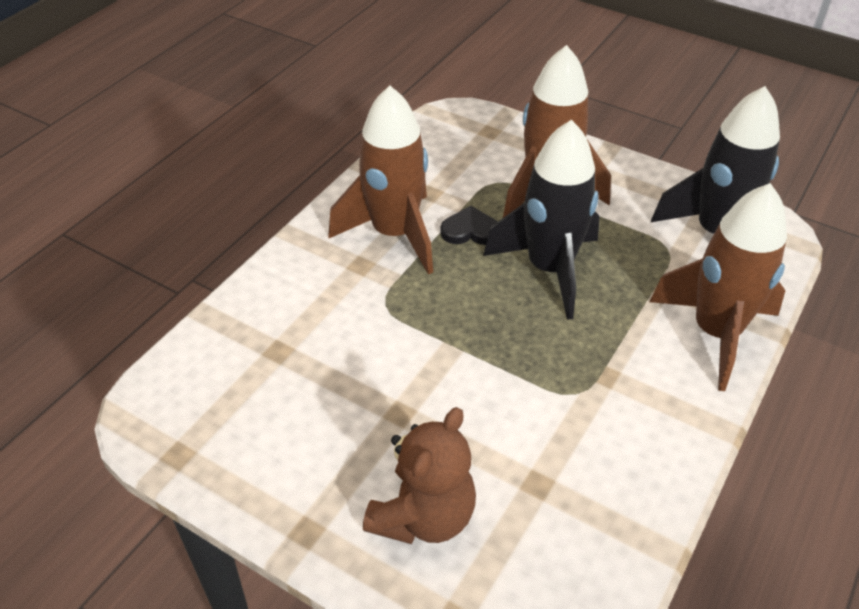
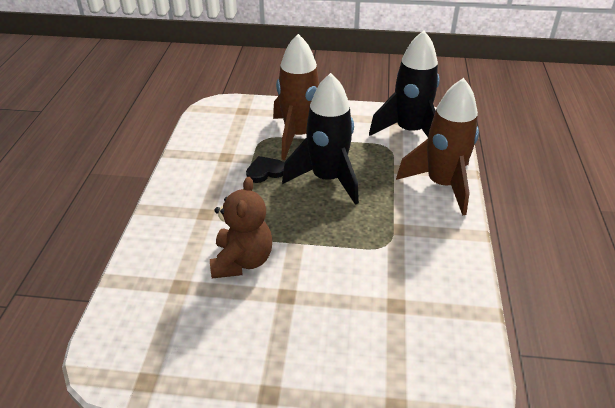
camera: 25 degrees left, 5 degrees down
brown rocket [328,85,433,274] -> none
brown teddy bear [363,407,476,544] -> brown teddy bear moved to [210,177,272,278]

